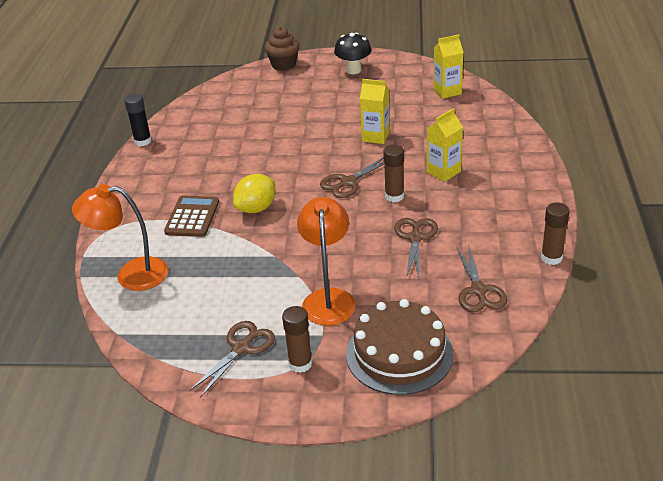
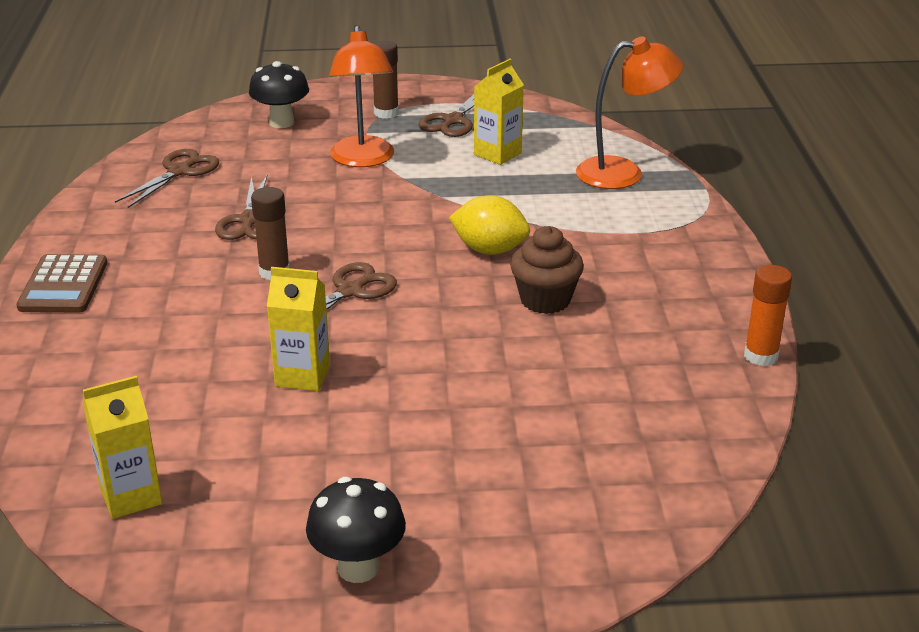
camera: 170 degrees right, 5 degrees down
black glue stick [124,94,152,146] -> orange glue stick [744,265,792,366]
brown calculator [164,195,219,237] -> brown calculator moved to [16,254,107,313]
yellow lemon [233,174,275,213] -> yellow lemon turned 75 degrees clockwise [449,195,530,255]
brown cupcake [264,27,300,71] -> brown cupcake moved to [510,226,584,314]
brown cake [346,299,454,395] -> black mushroom [249,61,309,128]
yellow carton [427,108,463,182] -> yellow carton moved to [474,59,524,165]
brown scissors [457,247,507,312] -> brown scissors turned 45 degrees clockwise [115,149,219,208]
brown glue stick [541,202,570,265] -> none

